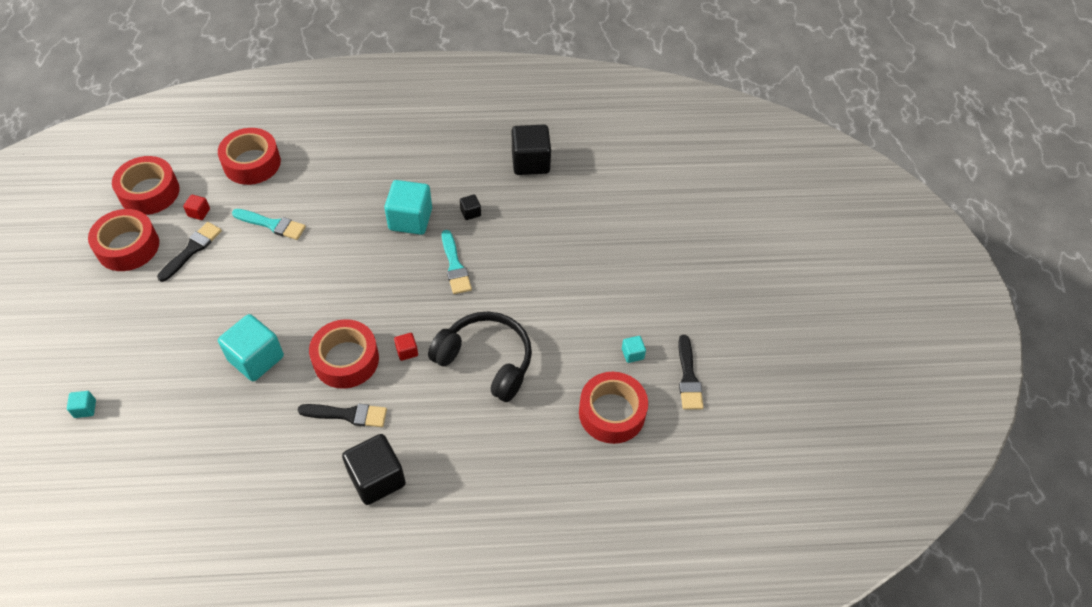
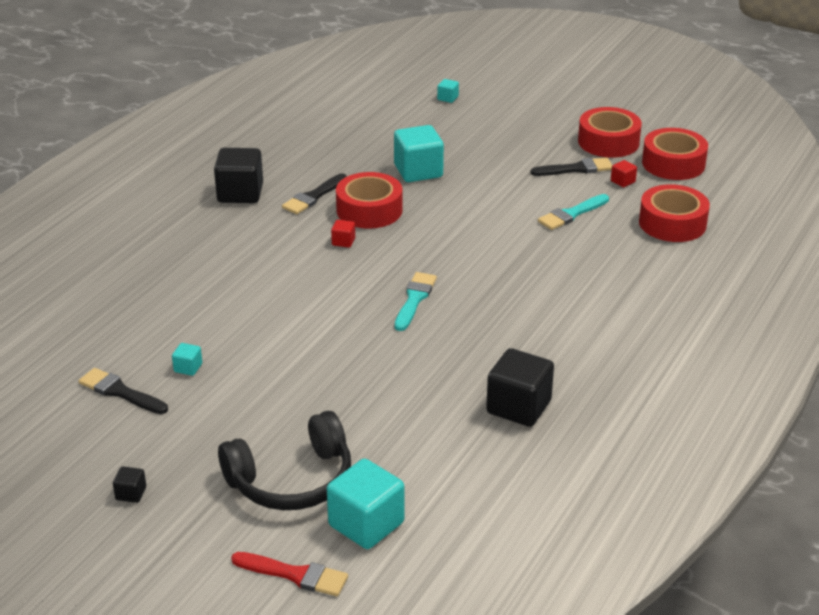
camera: 125 degrees right, 20 degrees down
black brush [157,222,222,282] -> black brush turned 75 degrees counterclockwise [530,157,613,176]
turquoise cube [384,180,432,235] -> turquoise cube moved to [327,459,404,549]
black headphones [428,311,532,402] -> black headphones moved to [218,411,351,510]
turquoise brush [442,230,472,294] -> turquoise brush turned 90 degrees clockwise [395,272,437,331]
black cube [460,194,481,220] -> black cube moved to [113,466,146,503]
red tape [579,372,648,444] -> none
none -> red brush [231,552,348,596]

